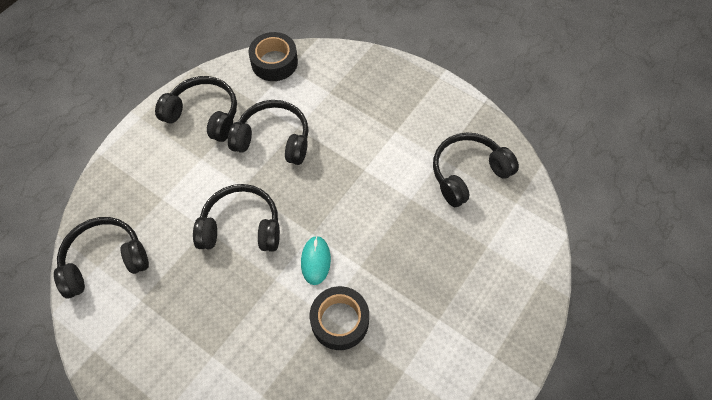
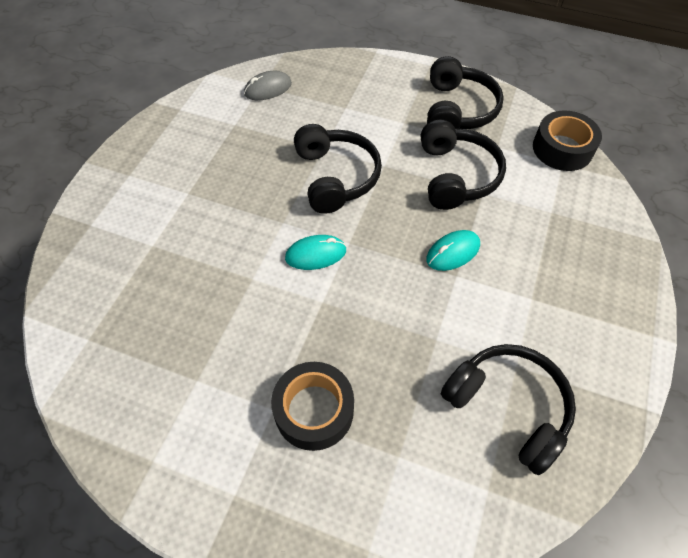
camera: 75 degrees right, 5 degrees down
black headphones [54,217,149,298] -> grey mouse [244,71,292,100]
black tape [310,286,369,350] -> black tape moved to [271,362,354,451]
none -> turquoise mouse [426,230,480,271]

